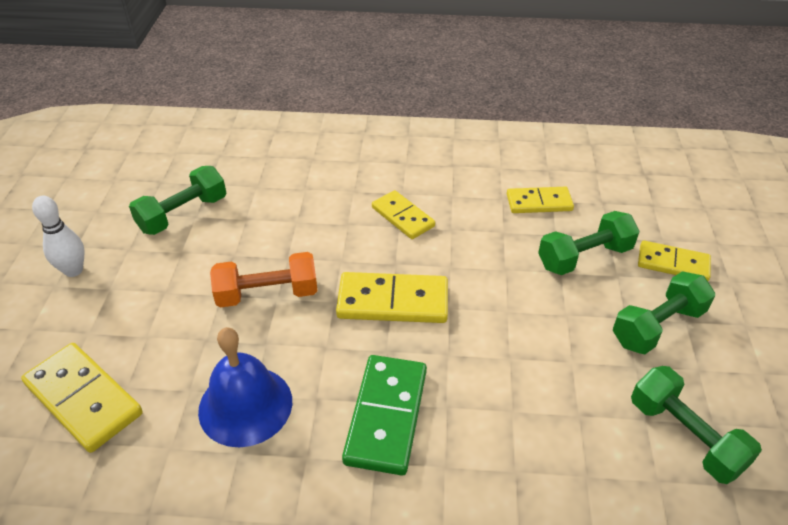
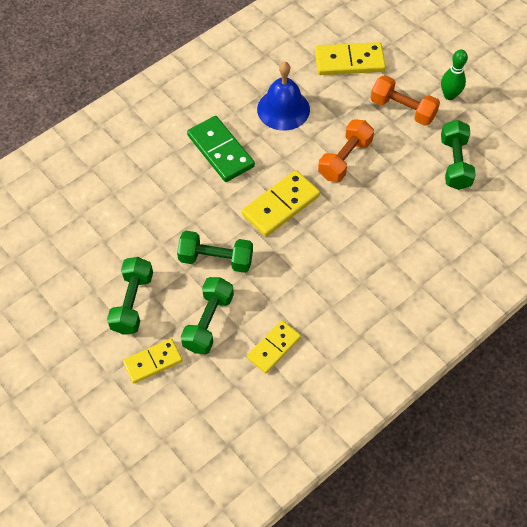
camera: 135 degrees right, 15 degrees up
white bowling pin [32,196,85,277] -> green bowling pin [441,49,468,100]
yellow domino [372,190,435,239] -> none
green dumbbell [631,366,762,484] -> green dumbbell moved to [177,231,253,273]
none -> orange dumbbell [371,75,440,126]

